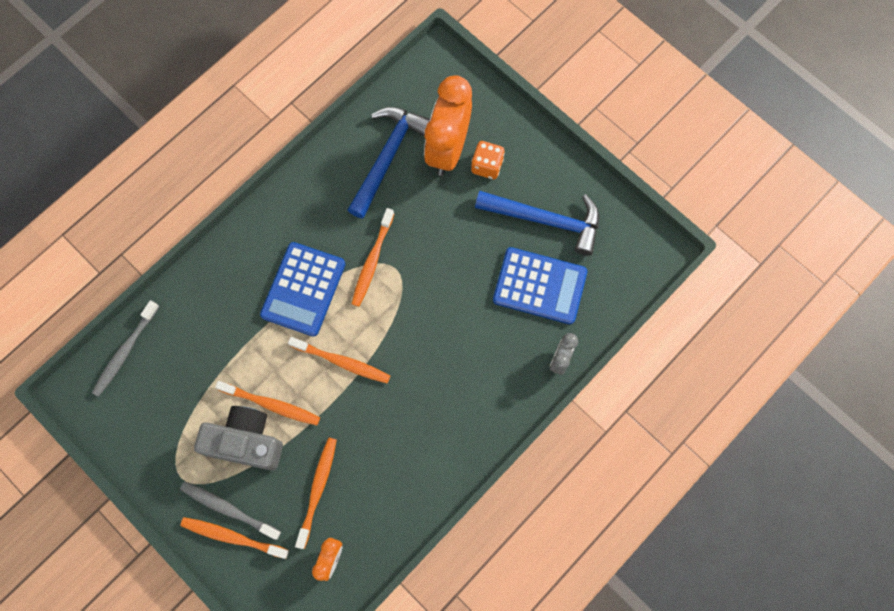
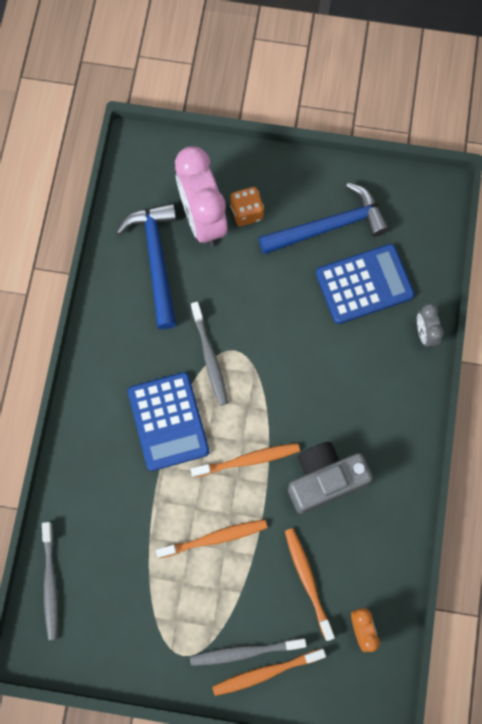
camera: 35 degrees left, 0 degrees up
grey camera [194,406,283,471] -> grey camera moved to [288,442,373,514]
orange toothbrush [352,208,394,307] -> grey toothbrush [191,302,228,406]
orange clock [424,76,472,176] -> pink clock [175,146,228,247]

